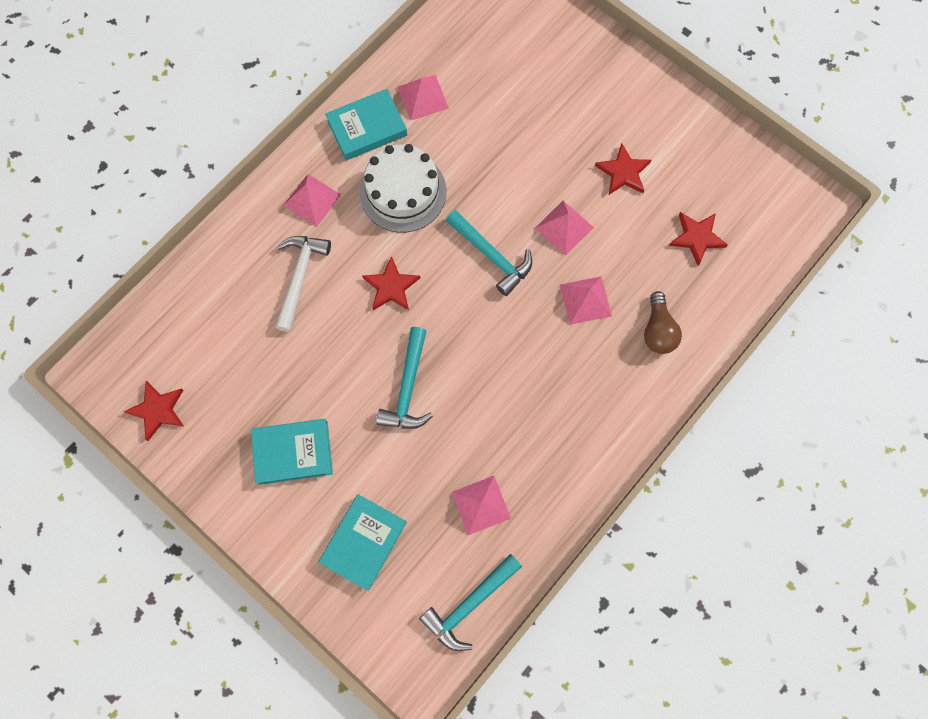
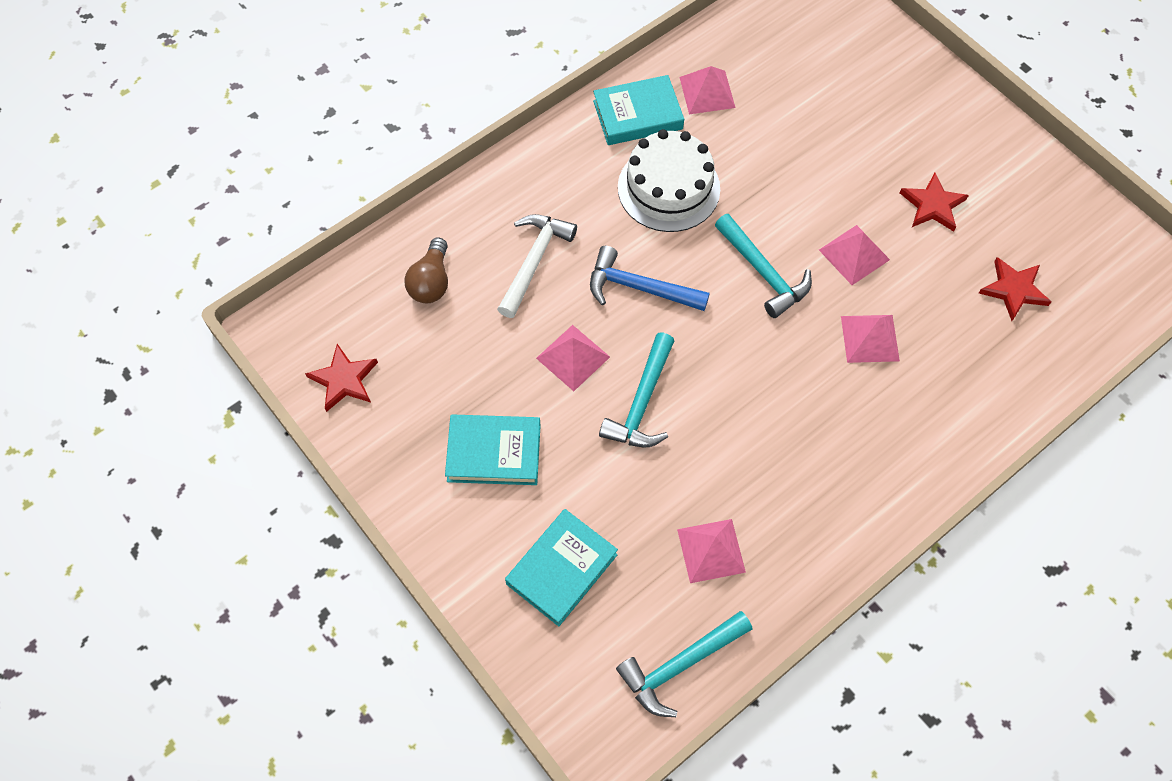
camera: 10 degrees right, 10 degrees down
pink pyramid [283,174,341,227] -> pink pyramid moved to [536,325,610,391]
red star [362,256,421,310] -> blue hammer [590,246,710,311]
brown light bulb [644,291,682,354] -> brown light bulb moved to [404,238,448,303]

